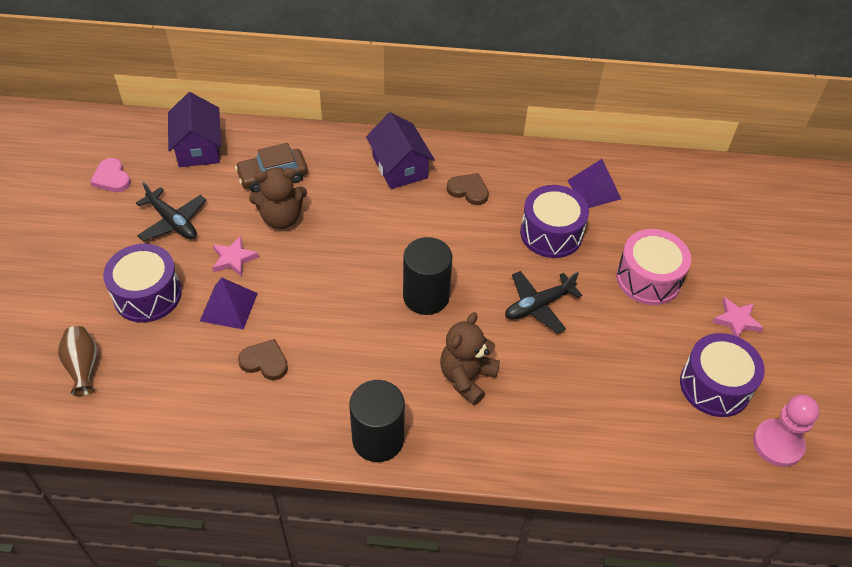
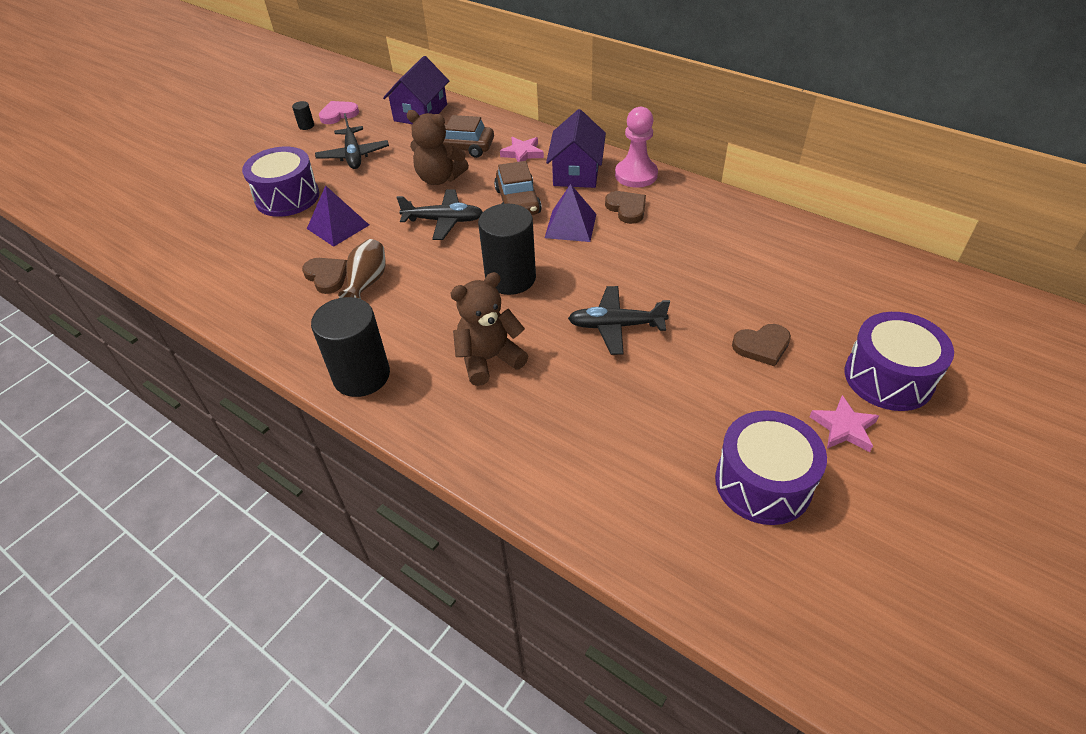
camera: 35 degrees right, 5 degrees down
brown vase [58,326,97,396] -> brown vase moved to [338,239,386,299]
pink heart [90,158,131,192] -> pink heart turned 60 degrees clockwise [319,101,359,124]
pink star [212,236,259,277] -> pink star moved to [500,137,544,162]
purple drum [520,185,589,258] -> purple drum moved to [845,312,954,411]
purple pyramid [567,159,621,208] -> purple pyramid moved to [545,184,596,242]
pink drum [616,229,691,305] -> brown heart [732,324,791,366]
pink pawn [753,395,820,467] -> pink pawn moved to [615,107,658,188]
none -> black cylinder [292,101,314,130]
none -> black plane [396,189,483,240]
none -> brown car [494,161,542,215]

